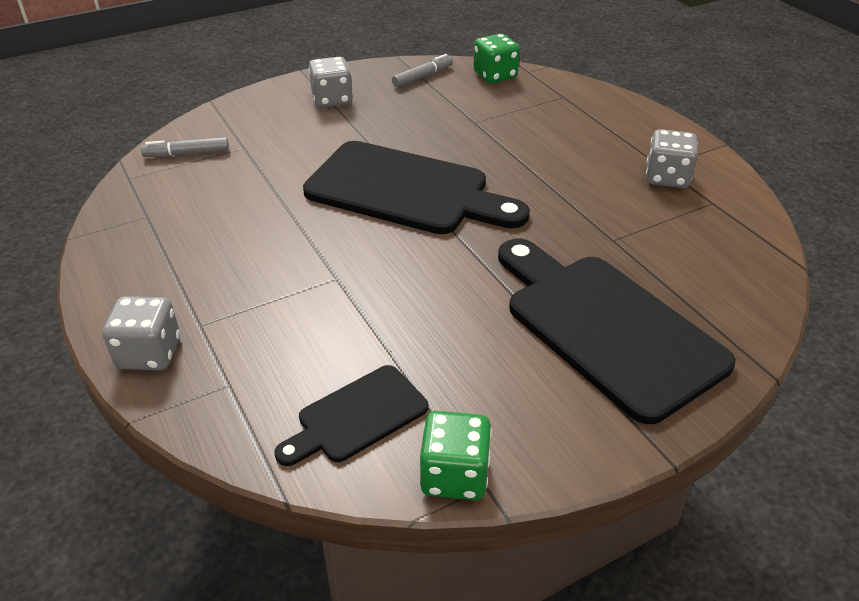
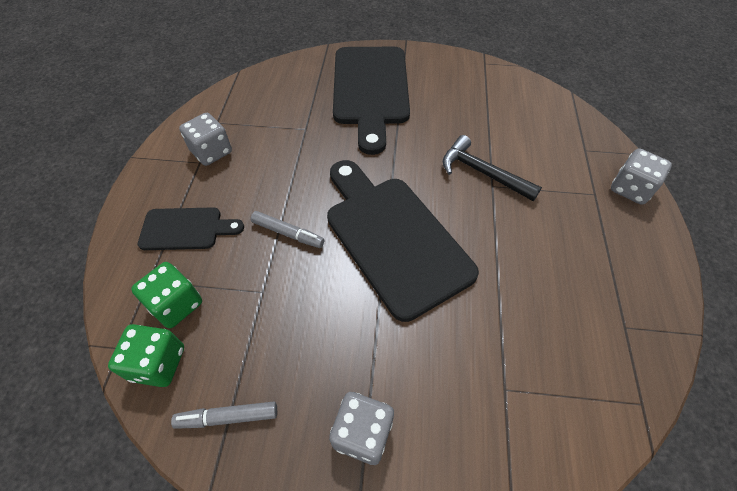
camera: 145 degrees left, 15 degrees up
grey marker [141,137,229,157] -> grey marker moved to [251,211,324,248]
black cutting board [274,365,428,466] -> black cutting board moved to [138,207,244,250]
green dice [420,411,492,500] -> green dice moved to [131,262,202,328]
none -> black hammer [443,135,542,201]

